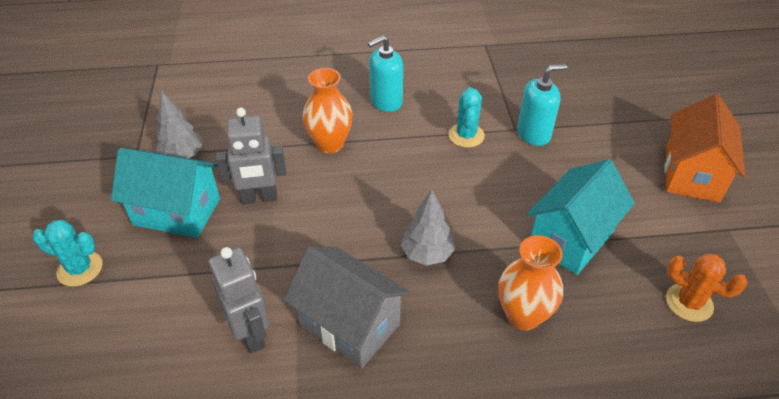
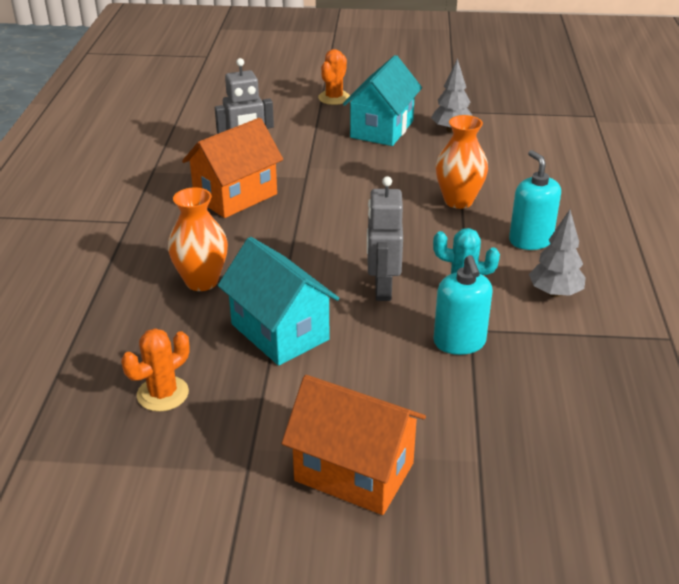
camera: 100 degrees right, 10 degrees down
turquoise cactus [33,220,103,287] -> orange cactus [318,49,350,105]
grey robot [216,108,287,205] -> grey robot moved to [367,176,403,301]
grey house [284,246,410,368] -> orange house [182,118,283,218]
grey tree [401,189,455,266] -> grey tree moved to [529,210,586,297]

